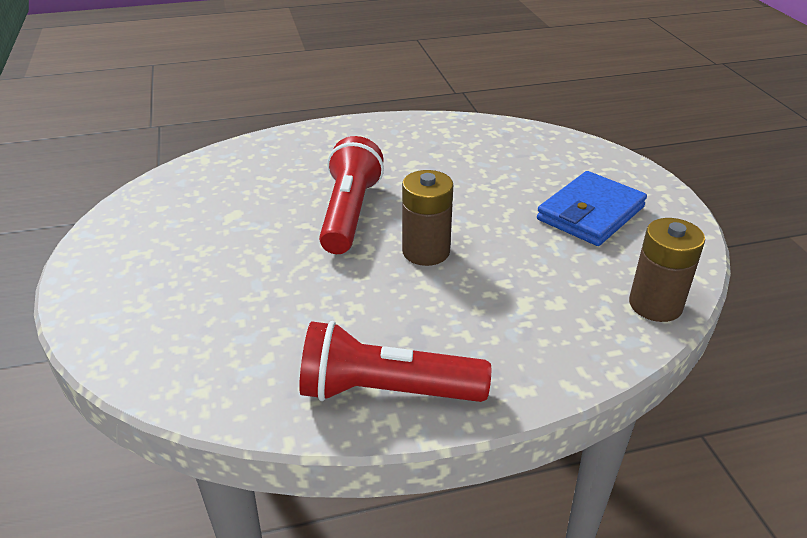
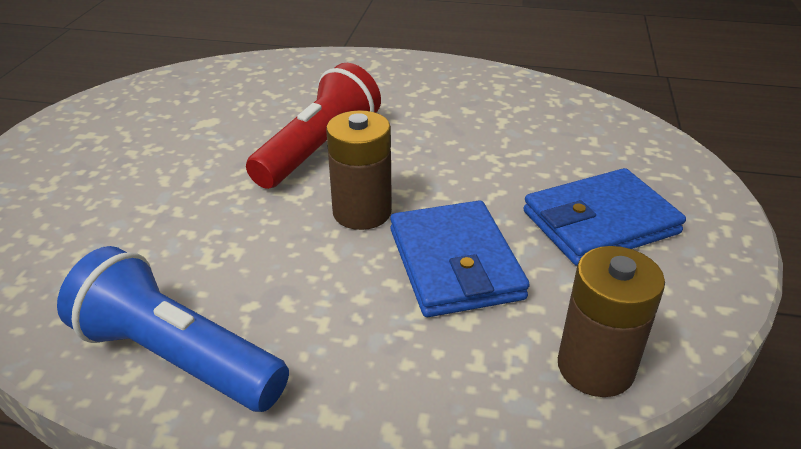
camera: 25 degrees right, 0 degrees up
red flashlight [299,321,491,402] -> blue flashlight [57,246,289,412]
none -> blue wallet [390,200,530,317]

